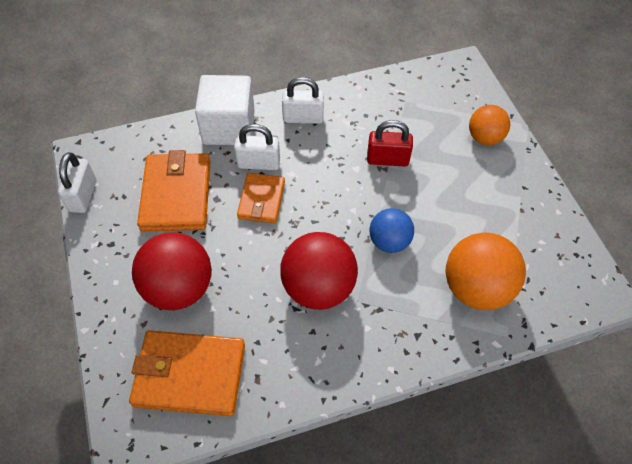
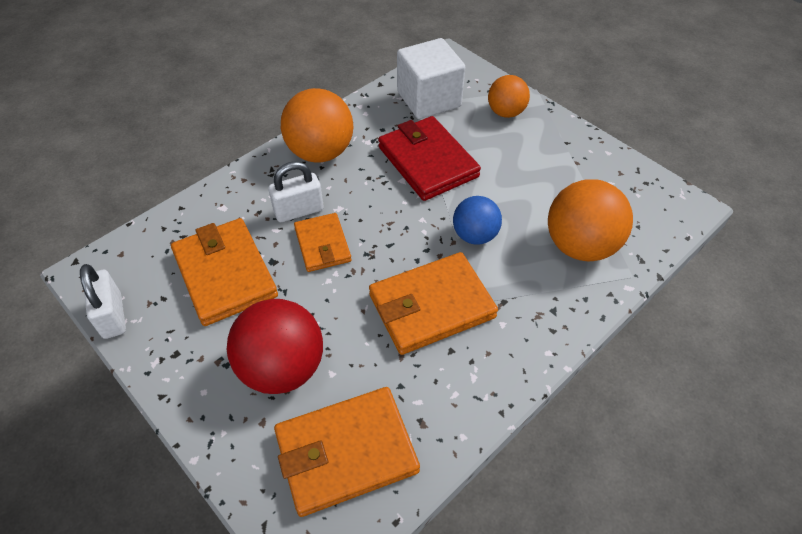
camera: 25 degrees left, 5 degrees down
white cube [195,75,255,145] -> white cube moved to [397,38,465,119]
red ball [280,232,358,310] -> orange wallet [369,252,498,355]
white padlock [282,77,324,124] -> orange ball [281,88,353,163]
red padlock [367,120,413,167] -> red wallet [378,116,481,201]

